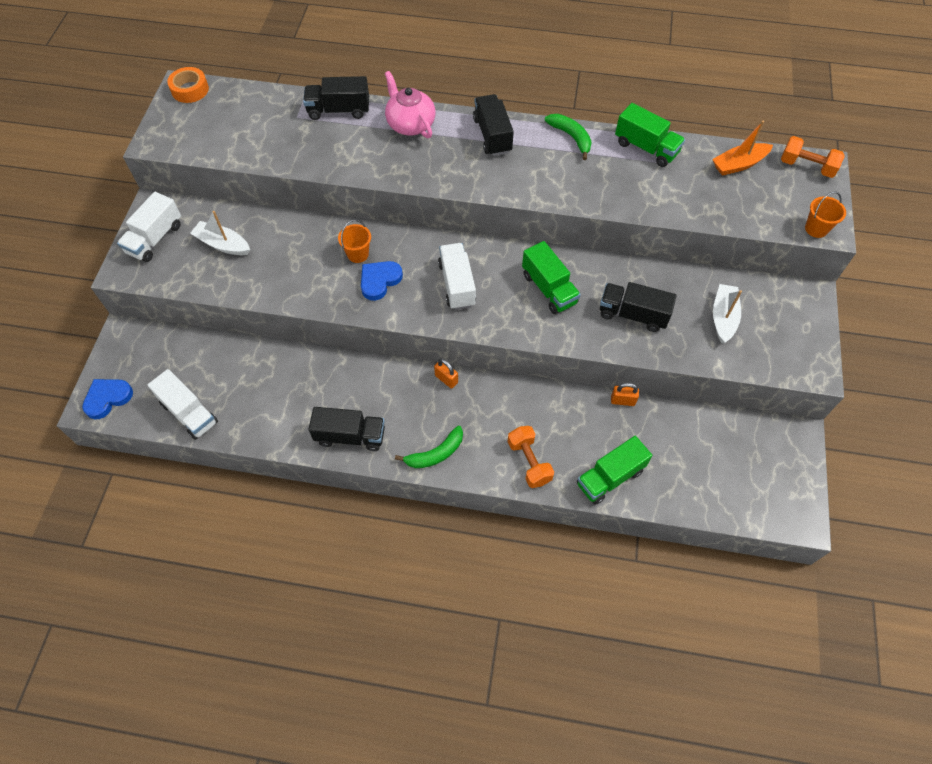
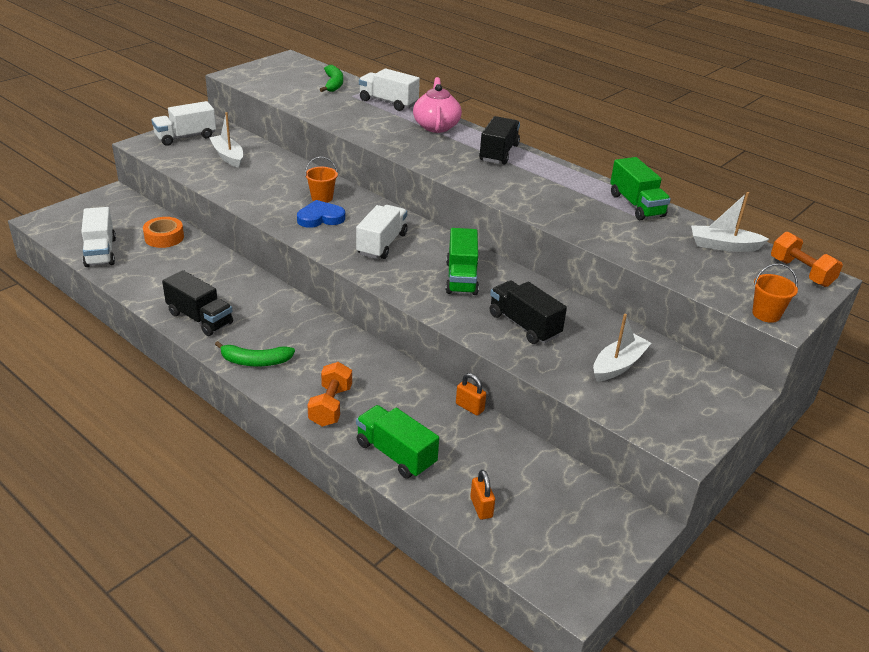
camera: 30 degrees right, 25 degrees down
blue heart [82,379,133,419] -> none
orange tape [167,67,209,103] -> orange tape moved to [143,217,184,248]
black truck [303,76,369,120] -> white truck [359,68,420,111]
orange padlock [434,359,458,389] -> orange padlock moved to [470,470,495,520]
green banana [545,114,592,160] -> green banana moved to [320,65,343,92]
green truck [577,436,652,505] -> green truck turned 45 degrees clockwise [356,405,439,479]
orange boat [712,121,773,176] -> white boat [691,192,769,252]

